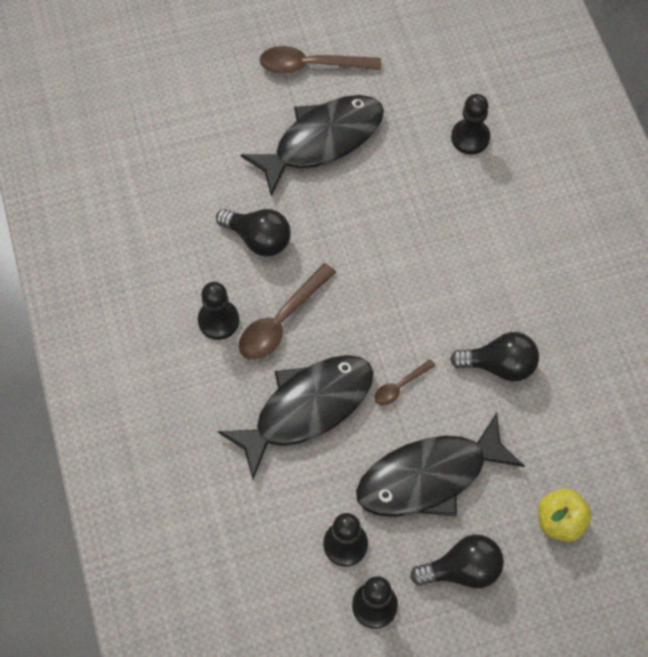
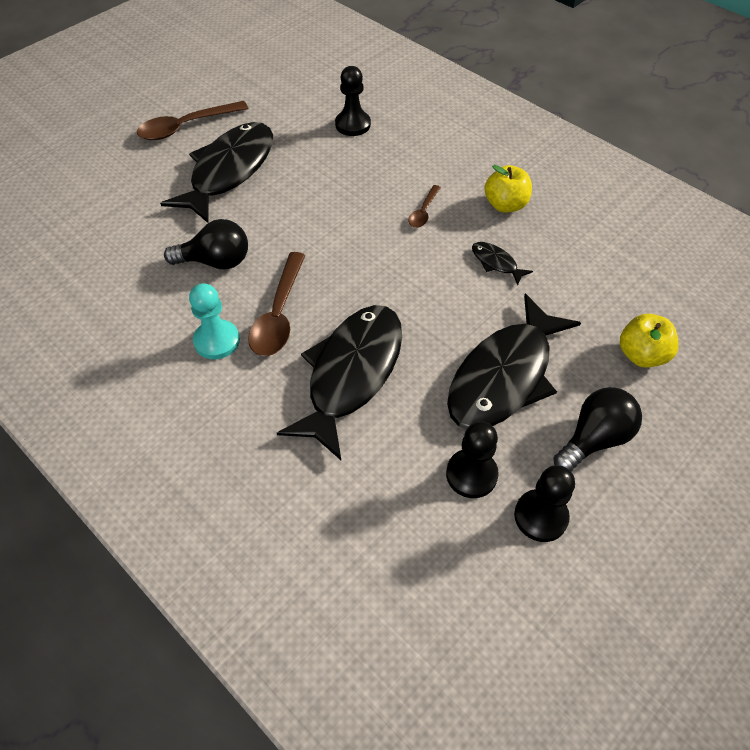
camera: 30 degrees left, 10 degrees down
black pawn [198,282,239,340] -> turquoise pawn [189,283,240,359]
brown spoon [374,359,436,405] -> brown spoon moved to [408,185,441,228]
black light bulb [450,332,539,382] -> black fish [472,242,533,285]
none -> yellow apple [484,165,532,213]

